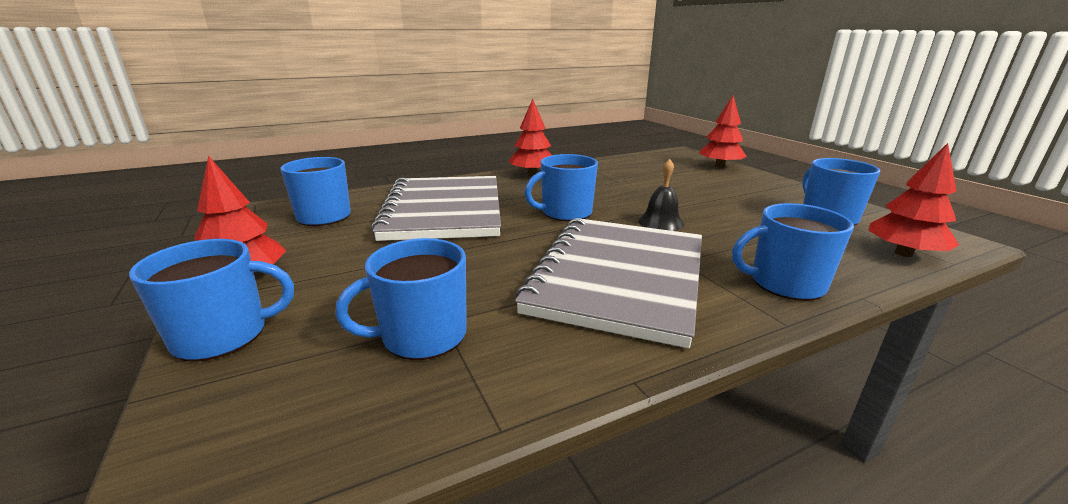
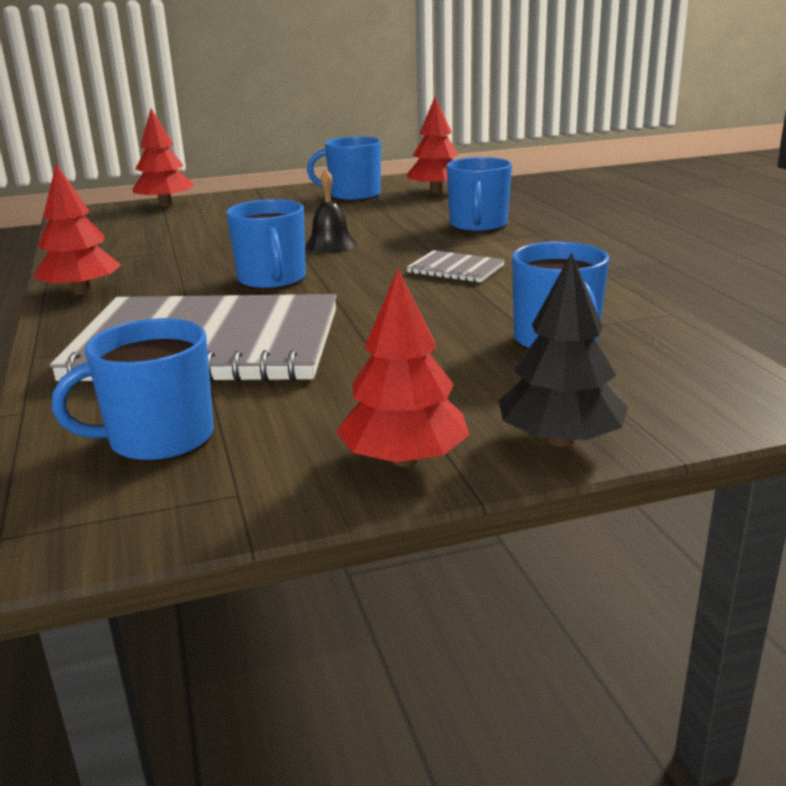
camera: 80 degrees left, 0 degrees up
blue mug [129,239,294,362] -> black tree [499,252,628,447]
grey notebook [515,218,702,348] -> grey notebook [407,250,505,283], size x0.40

